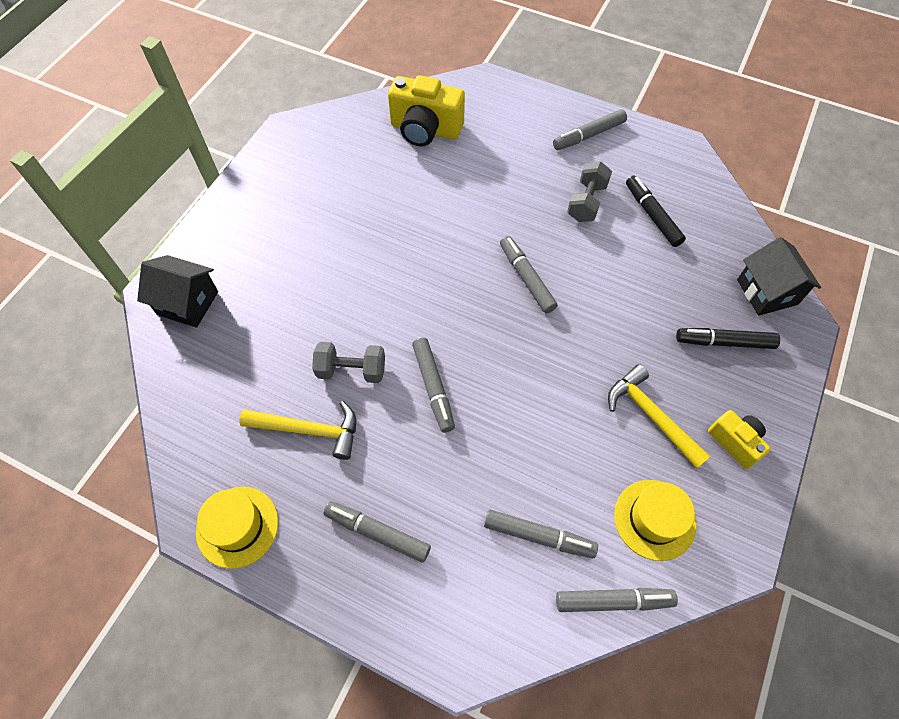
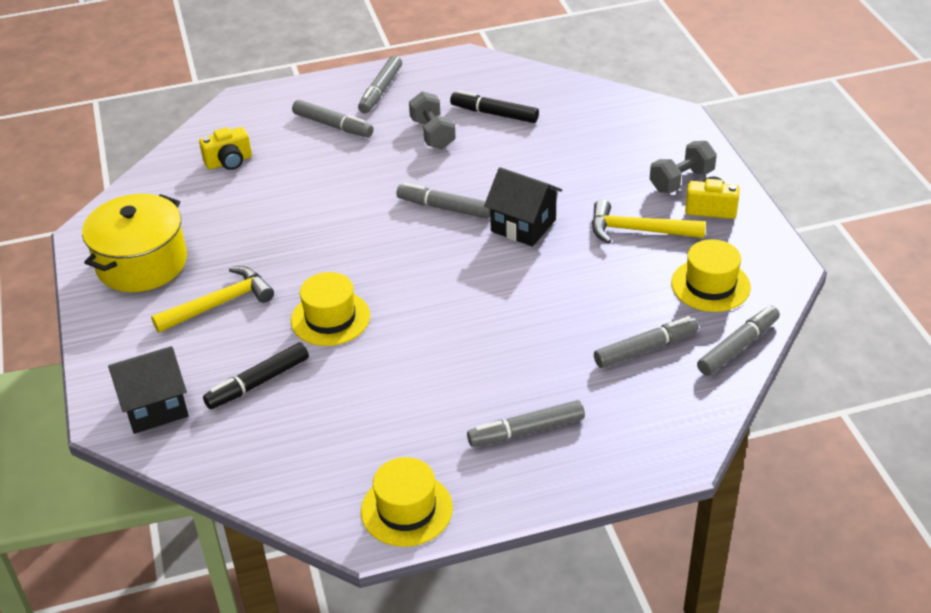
camera: 40 degrees left, 20 degrees down
yellow hammer [239,401,356,460] -> yellow hammer moved to [151,266,274,333]
grey dumbbell [312,342,385,383] -> grey dumbbell moved to [650,141,717,193]
yellow camera [388,75,465,146] -> yellow camera [199,127,252,170], size x0.57
grey marker [412,338,455,432] -> grey marker moved to [292,100,374,137]
black marker [676,328,780,349] -> black marker moved to [203,343,309,409]
black house [737,237,821,316] -> black house moved to [484,167,562,247]
none -> yellow pot [82,194,187,292]
none -> yellow hat [291,272,370,346]

